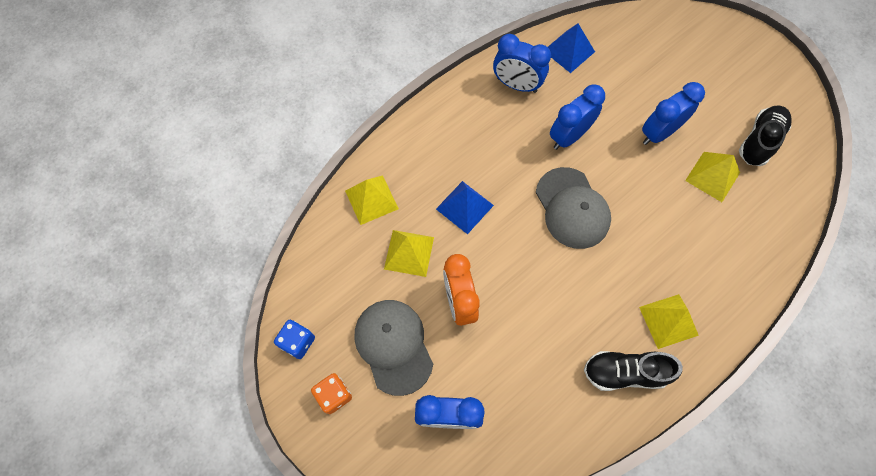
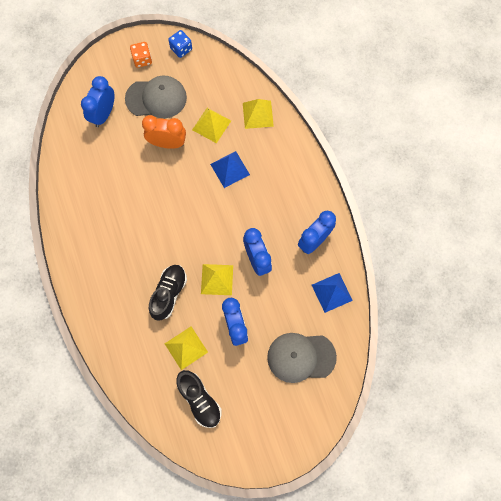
camera: 110 degrees right, 5 degrees up
grey cap [536,167,611,249] -> grey cap moved to [267,333,337,383]
black shoe [584,351,683,391] -> black shoe moved to [149,265,187,321]
yellow pyramid [639,294,699,349] -> yellow pyramid moved to [201,264,233,295]

